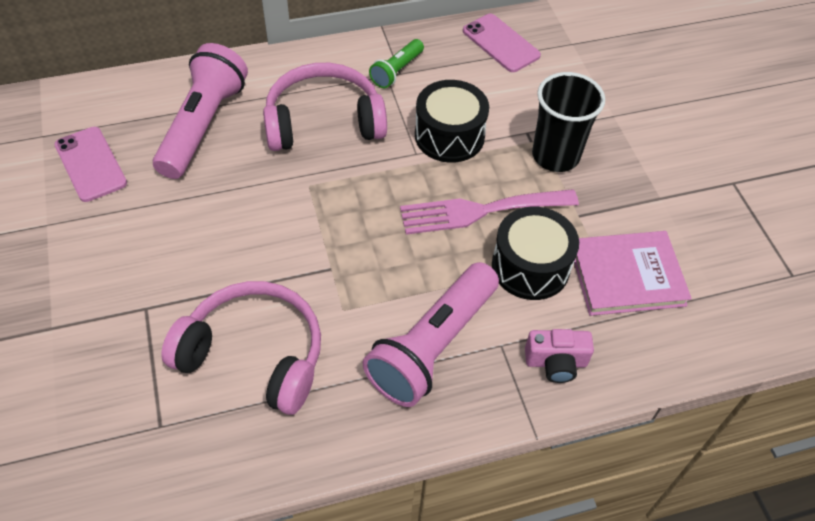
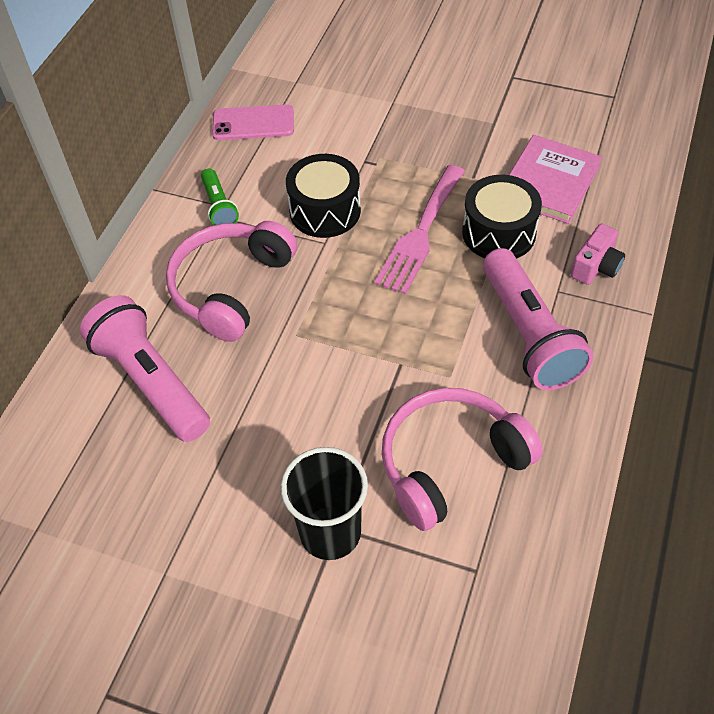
camera: 50 degrees left, 0 degrees up
pink phone [54,127,127,202] -> none
black cup [532,72,605,172] -> black cup moved to [281,447,368,560]

